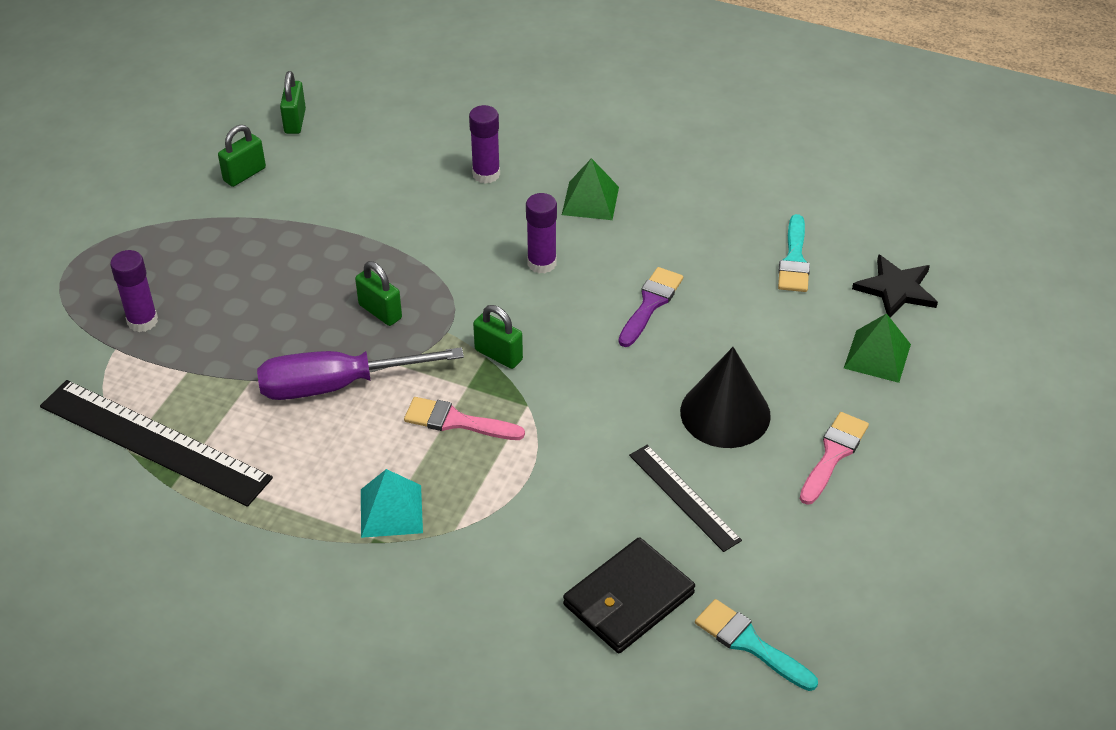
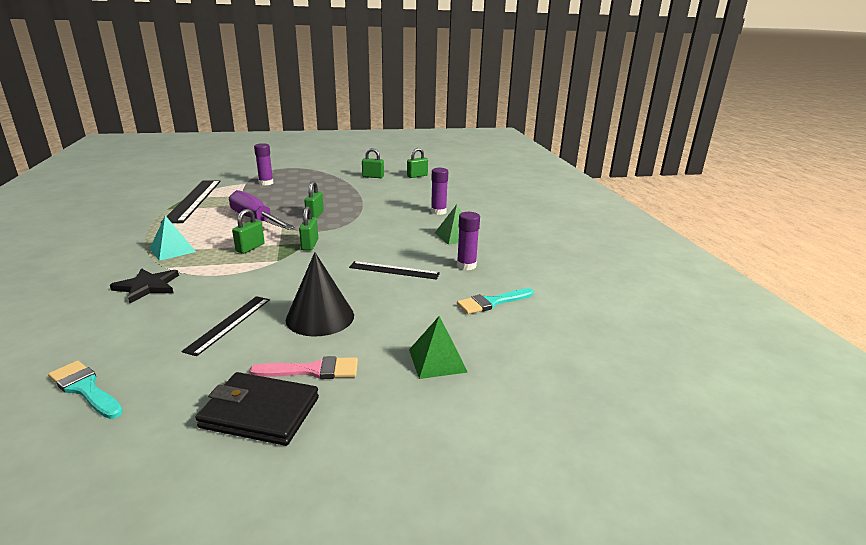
camera: 55 degrees right, 20 degrees down
pink brush [404,397,525,440] -> green padlock [232,209,265,254]
purple glue stick [526,193,557,274] -> purple glue stick moved to [457,212,480,270]
black wallet [563,537,695,653] -> black wallet moved to [196,372,319,446]
purple brush [618,267,683,347] -> black ruler [349,261,440,280]
turquoise brush [695,599,818,691] -> turquoise brush turned 60 degrees counterclockwise [48,361,123,419]
black star [852,254,938,317] -> black star moved to [110,268,179,303]

